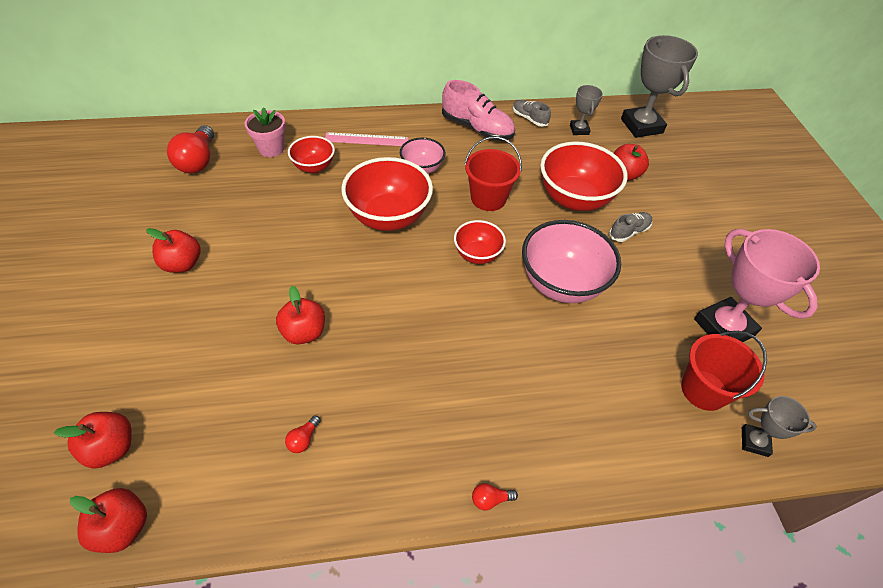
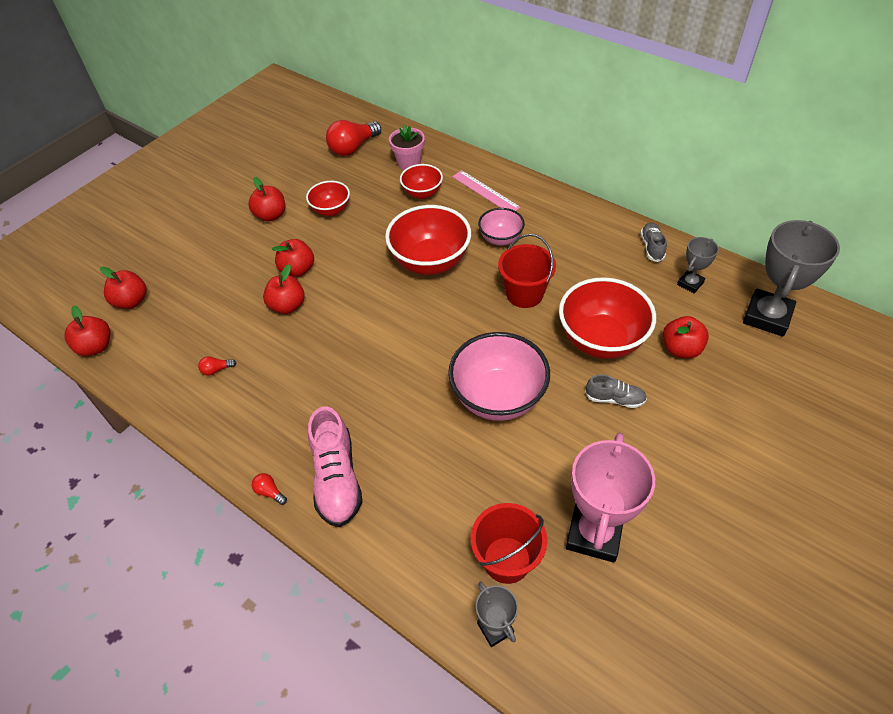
camera: 50 degrees right, 0 degrees up
pink shoe [442,80,515,141] -> pink shoe moved to [308,407,362,527]
red bowl [454,220,506,264] -> red bowl moved to [306,181,350,216]
none -> red apple [272,239,314,277]

